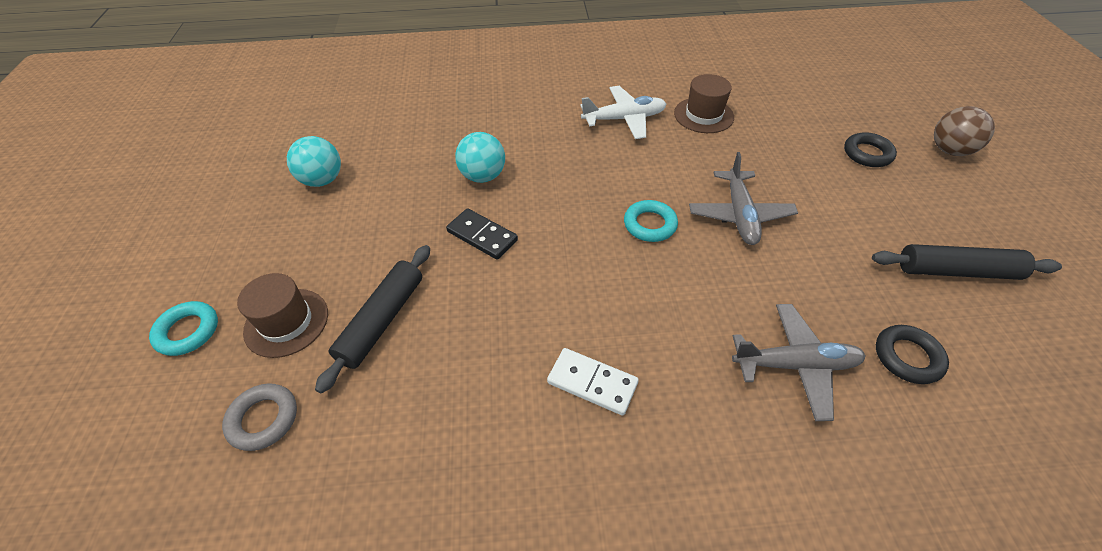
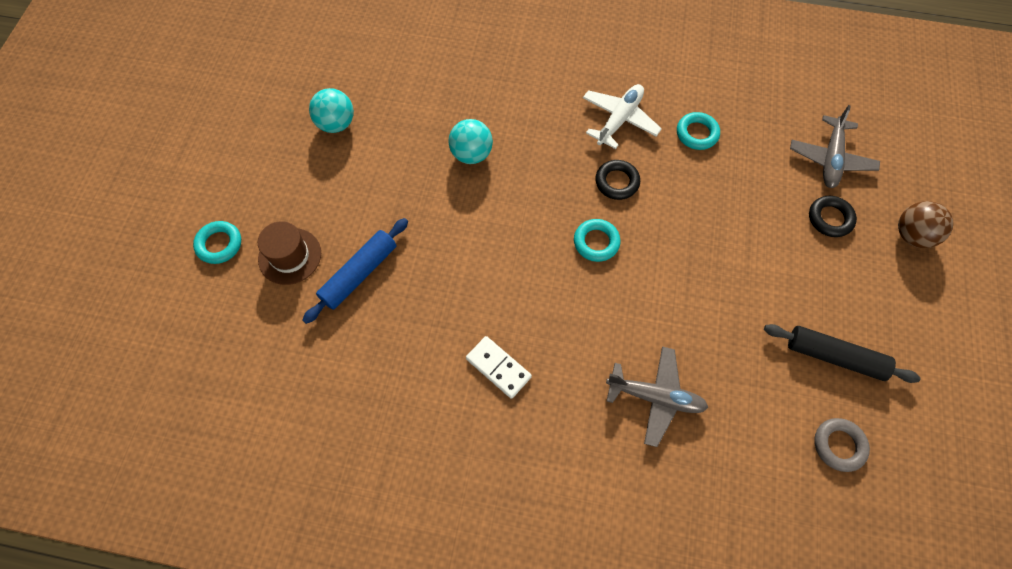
camera: 15 degrees right, 15 degrees up
grey ring [222,384,297,451] -> grey ring moved to [814,418,870,472]
black rolling pin [315,245,430,394] -> blue rolling pin [303,218,408,324]
black domino [446,208,518,260] -> none
white plane [580,86,667,139] -> white plane turned 60 degrees counterclockwise [583,84,662,149]
brown hat [674,74,734,133] -> turquoise ring [677,112,720,150]
grey plane [689,152,798,245] -> grey plane moved to [790,105,880,188]
black ring [876,325,949,384] -> black ring moved to [595,160,640,200]

